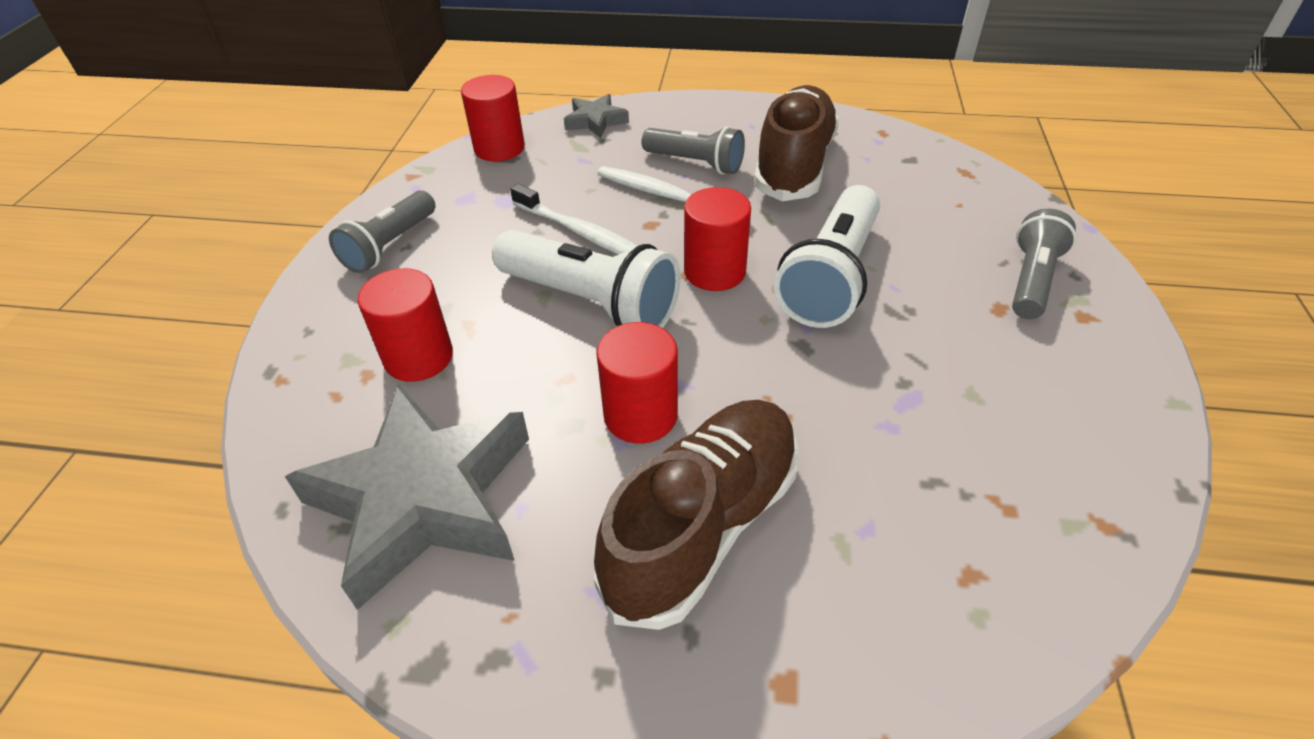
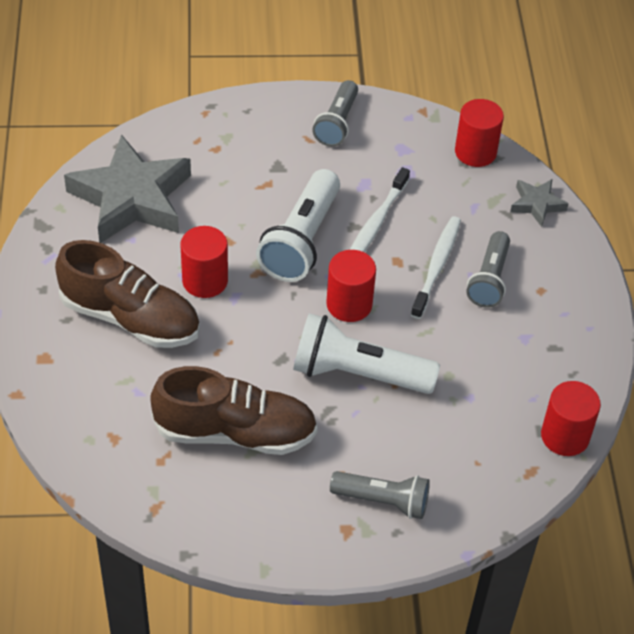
camera: 75 degrees right, 5 degrees up
grey flashlight [329,190,435,273] -> grey flashlight turned 90 degrees counterclockwise [312,80,358,147]
red cylinder [357,268,453,382] -> red cylinder moved to [541,381,601,456]
brown shoe [754,85,839,201] -> brown shoe moved to [150,366,318,455]

